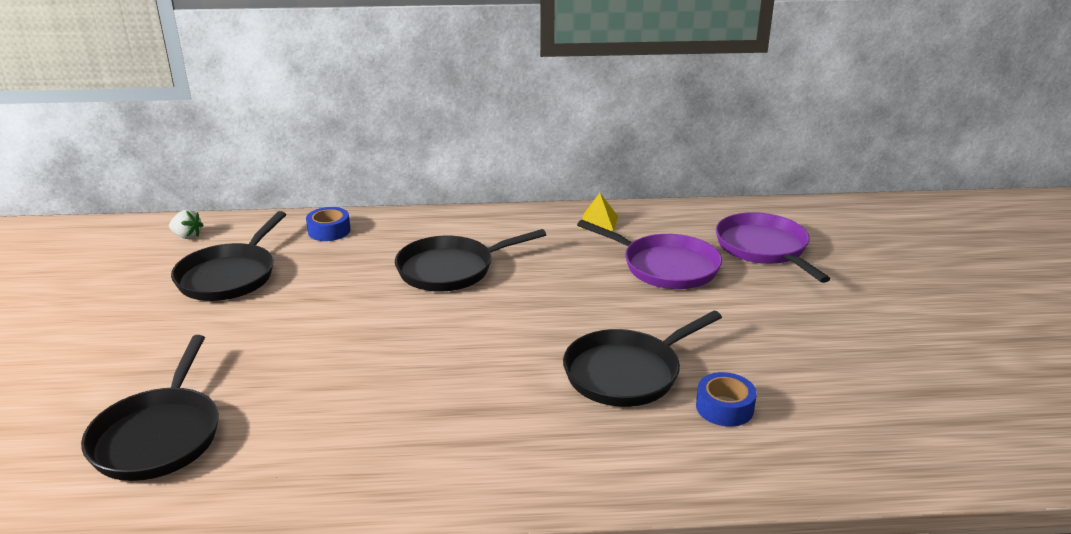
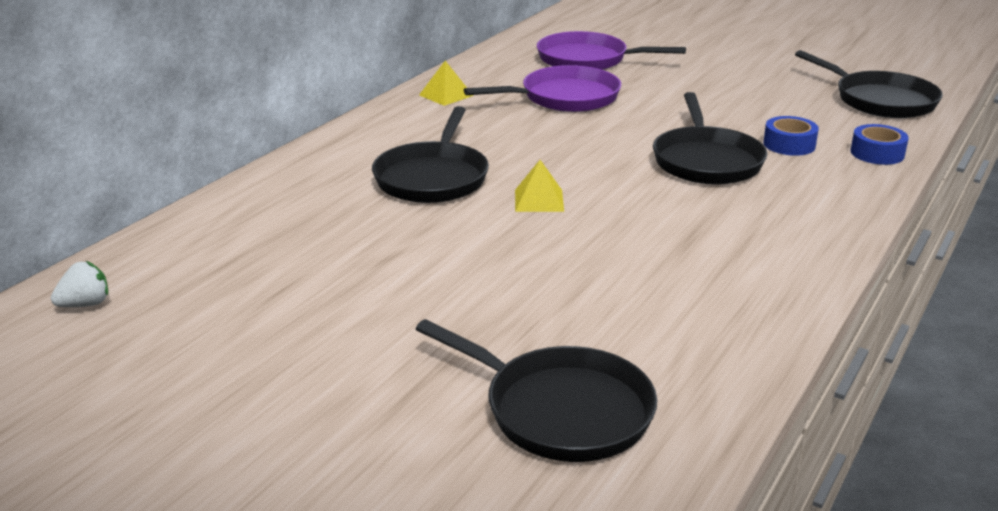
camera: 55 degrees left, 0 degrees up
black pan [171,211,286,301] -> black pan moved to [795,50,943,118]
blue tape [306,207,351,241] -> blue tape moved to [850,124,909,165]
none -> yellow pyramid [515,160,564,212]

